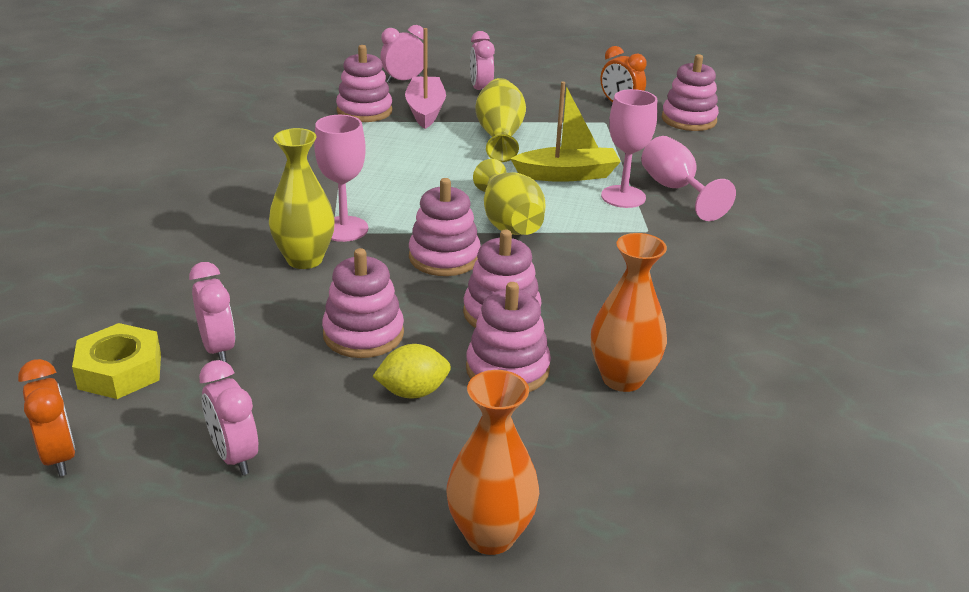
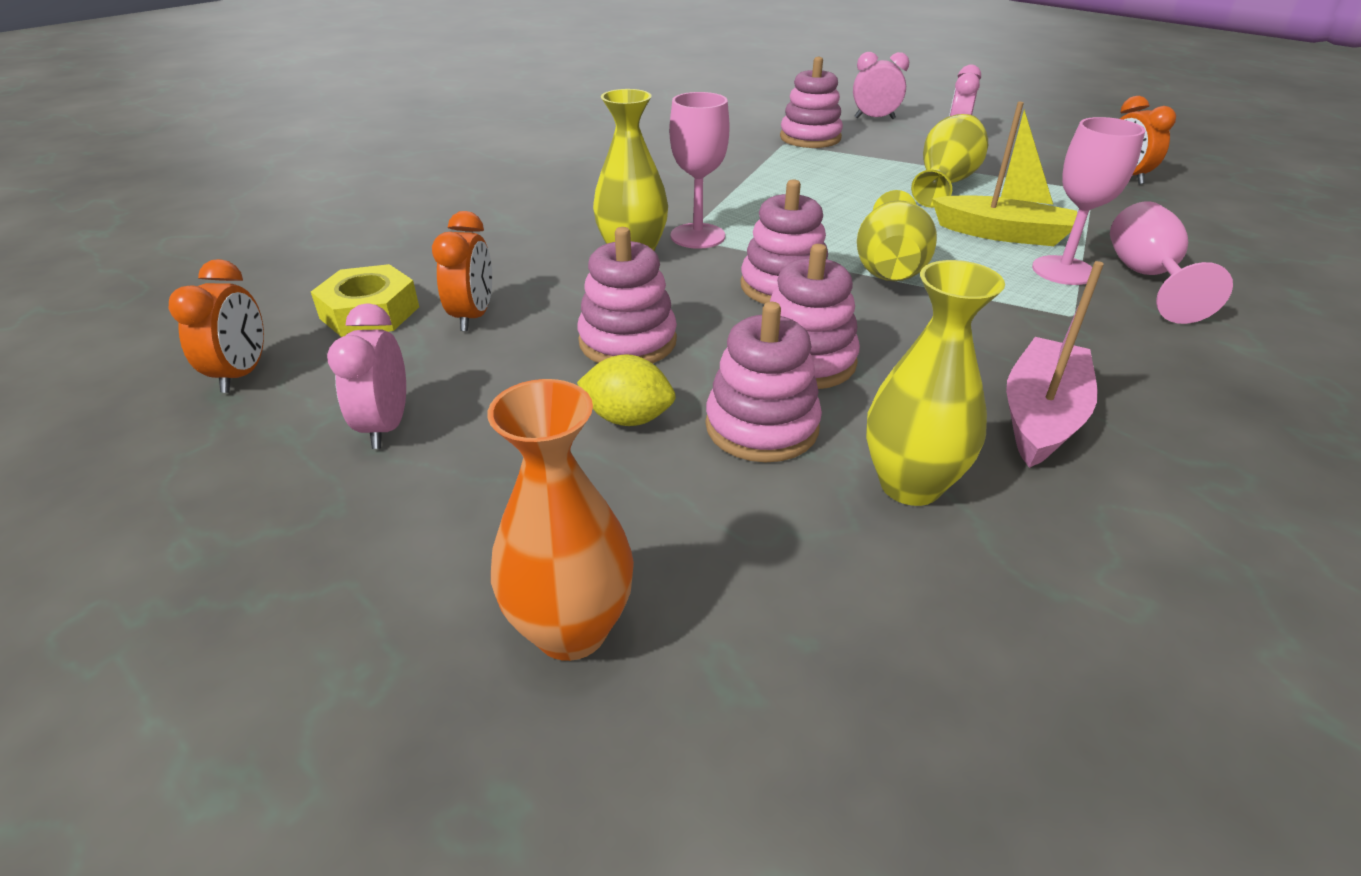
camera: 30 degrees right, 5 degrees up
pink clock [189,262,235,362] -> orange clock [432,211,492,331]
pink boat [405,28,446,129] -> pink boat moved to [1006,261,1104,468]
orange vase [591,233,667,392] -> yellow vase [866,260,1005,506]
pink stacking toy [662,54,719,131] -> none

